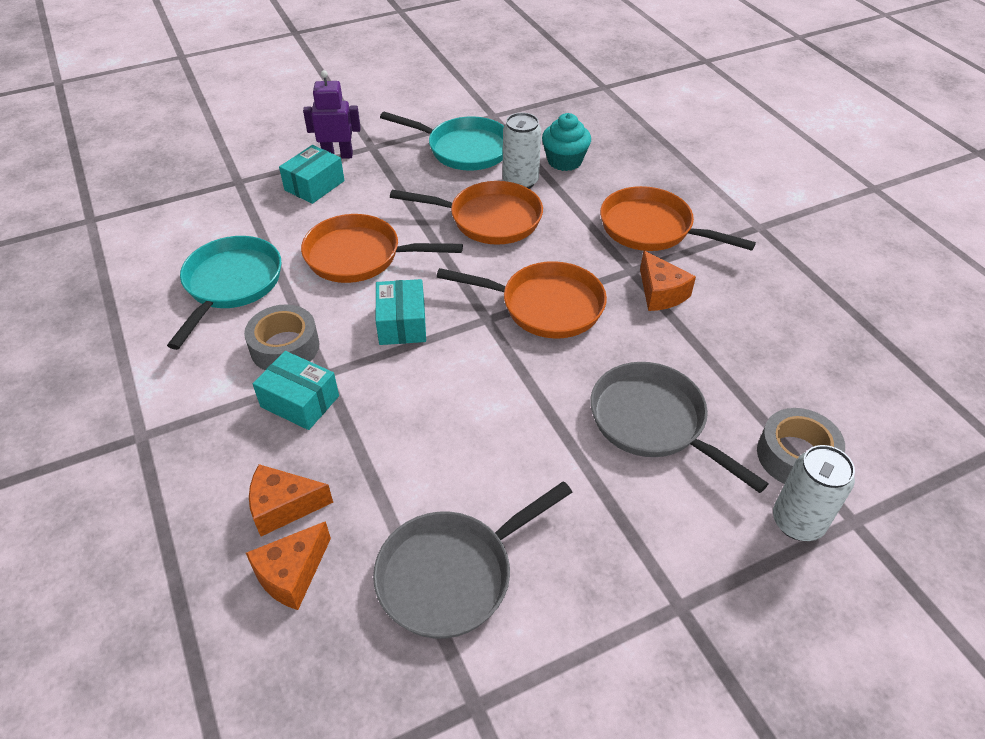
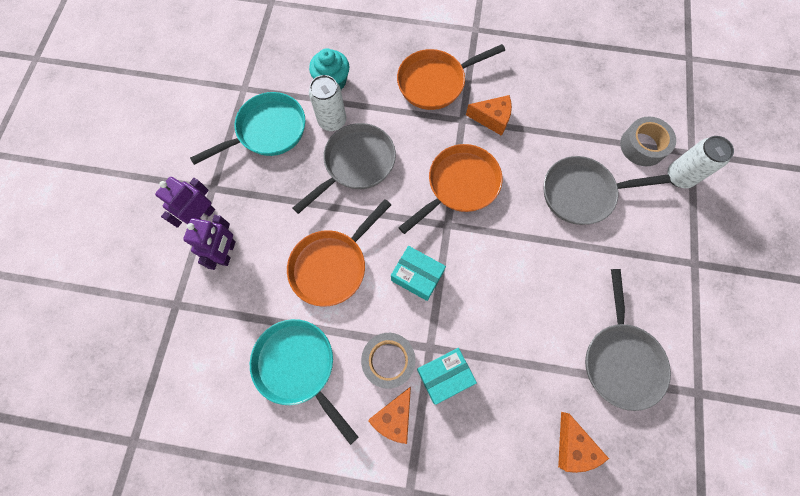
camera: 55 degrees left, 25 degrees up
orange cheese [249,464,333,536] -> orange cheese moved to [368,387,411,444]
turquoise box [279,145,345,204] -> purple robot [183,215,236,270]
orange pan [390,181,543,245] -> grey pan [293,123,396,214]

